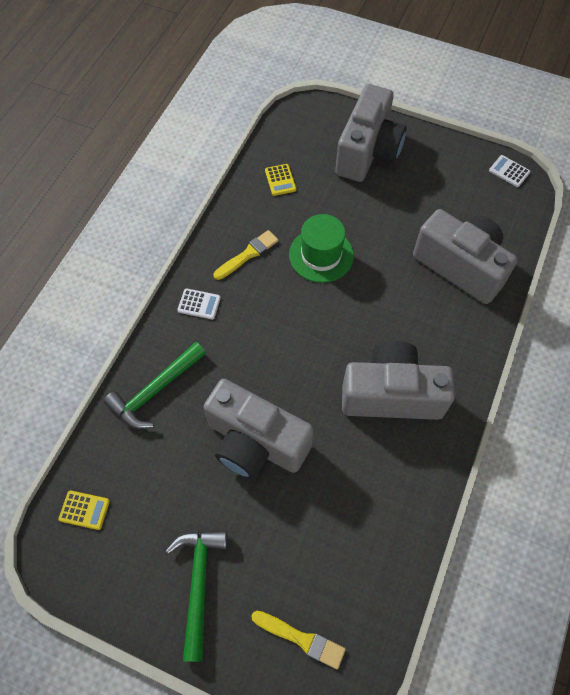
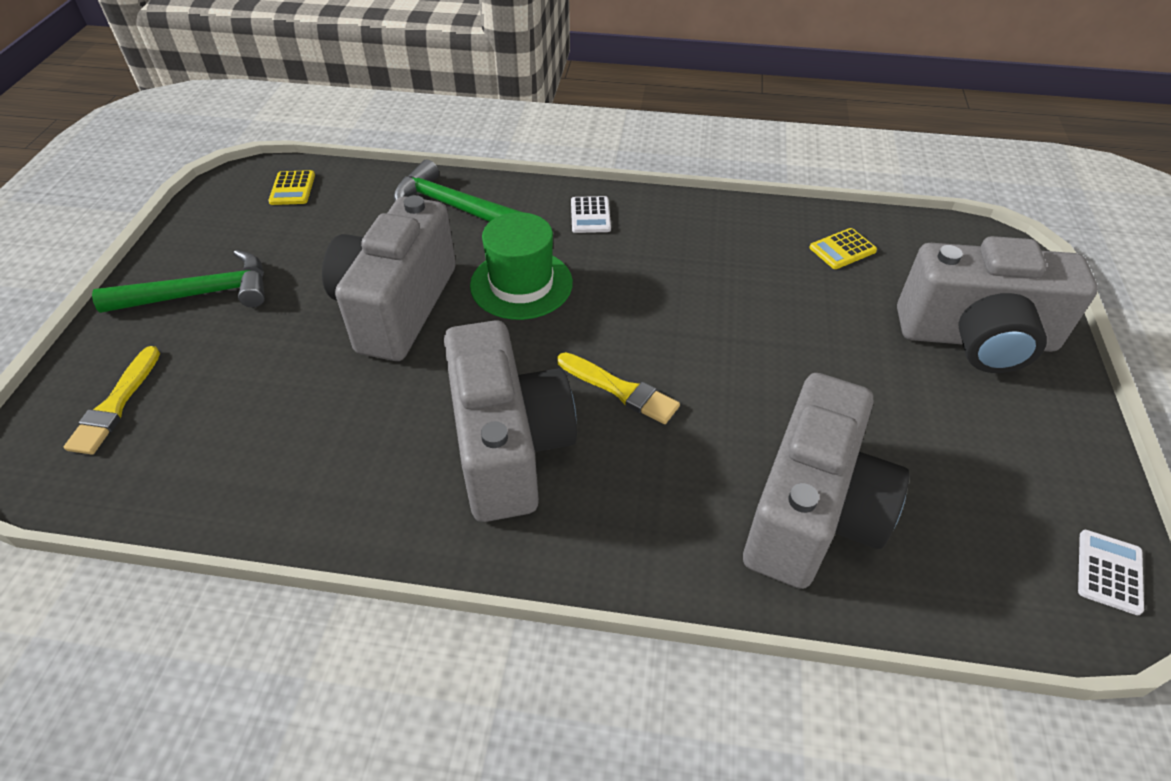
camera: 75 degrees right, 15 degrees down
yellow brush [214,230,278,280] -> yellow brush moved to [557,352,680,424]
green hat [289,214,354,283] -> green hat moved to [470,212,573,320]

